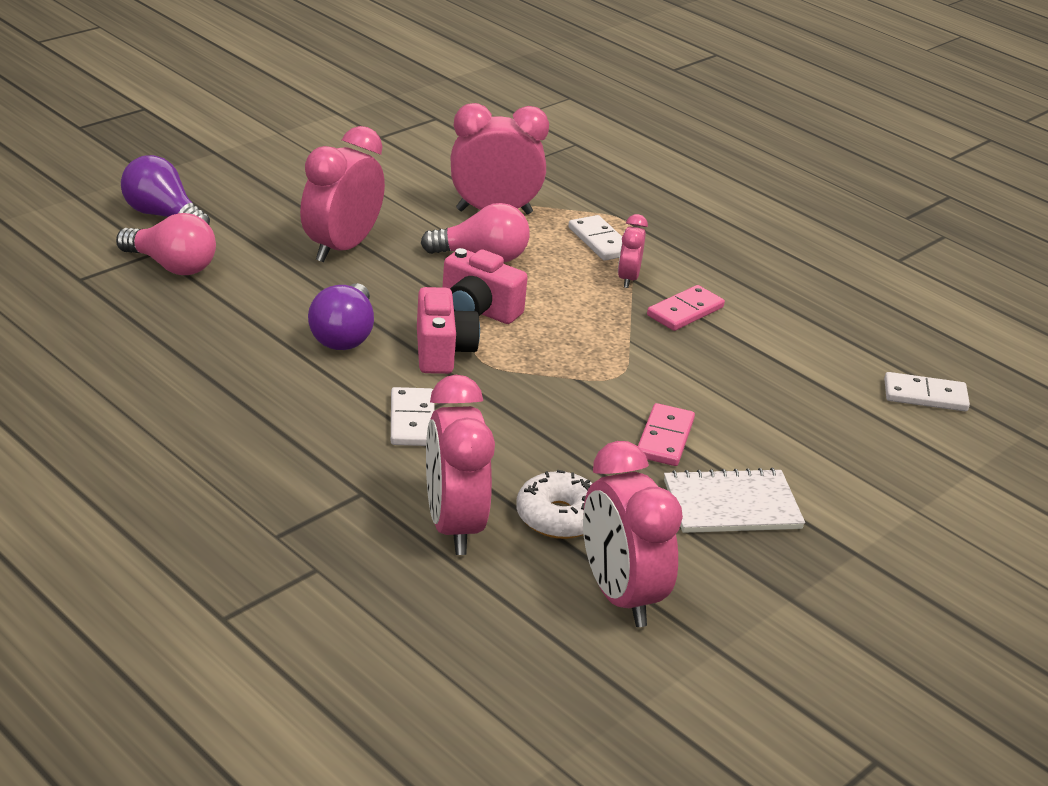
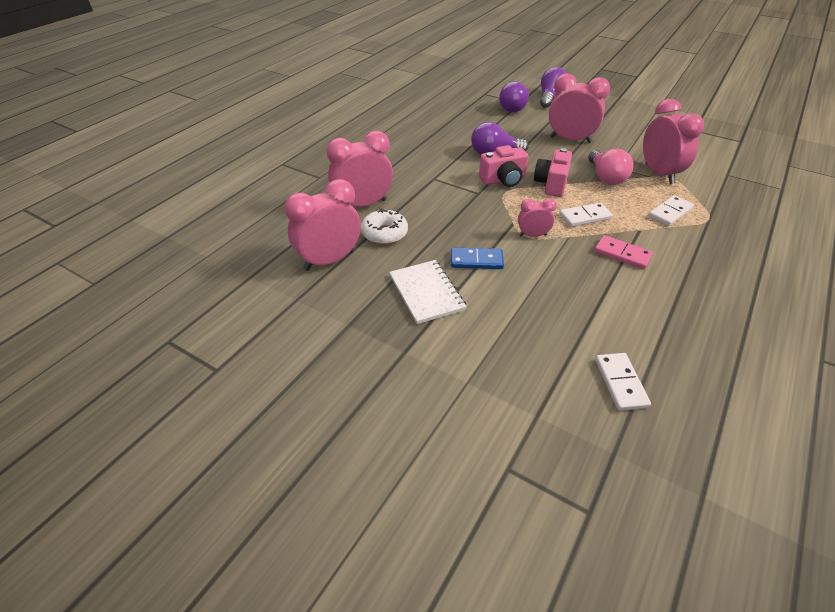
camera: 80 degrees right, 10 degrees up
pink light bulb [116,213,216,275] -> purple light bulb [499,81,529,112]
white domino [391,387,435,446] -> white domino moved to [559,203,613,227]
pink clock [618,214,648,288] -> pink clock moved to [518,198,557,237]
pink domino [638,403,695,466] -> blue domino [451,247,504,269]

